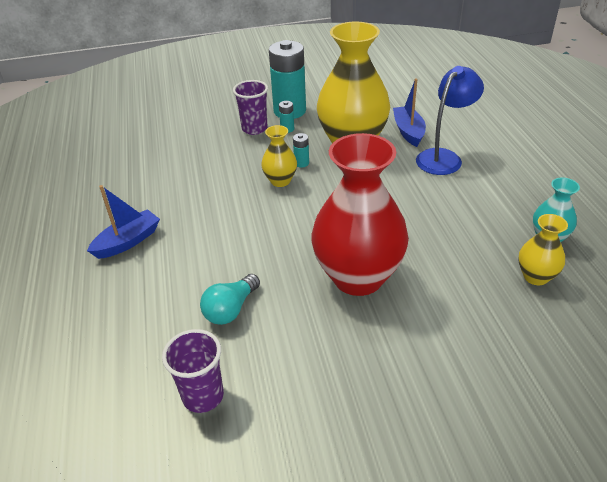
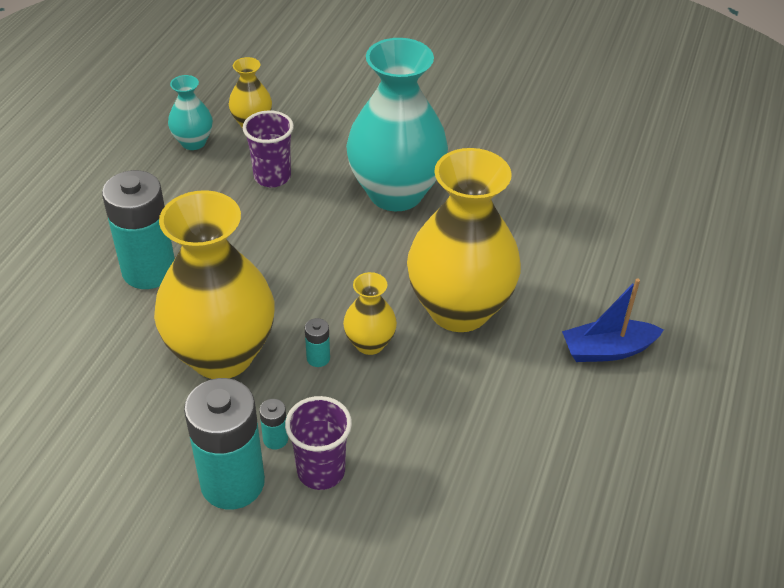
camera: 150 degrees left, 5 degrees up
purple cup [162,329,224,413] -> purple cup moved to [243,110,294,187]
turquoise light bulb [200,274,260,325] -> none
red vase [311,133,409,296] -> turquoise vase [346,38,448,211]
blue boat [393,78,426,147] -> none
blue lamp [416,66,484,175] -> turquoise battery [102,170,175,289]
none -> yellow vase [407,148,521,332]

